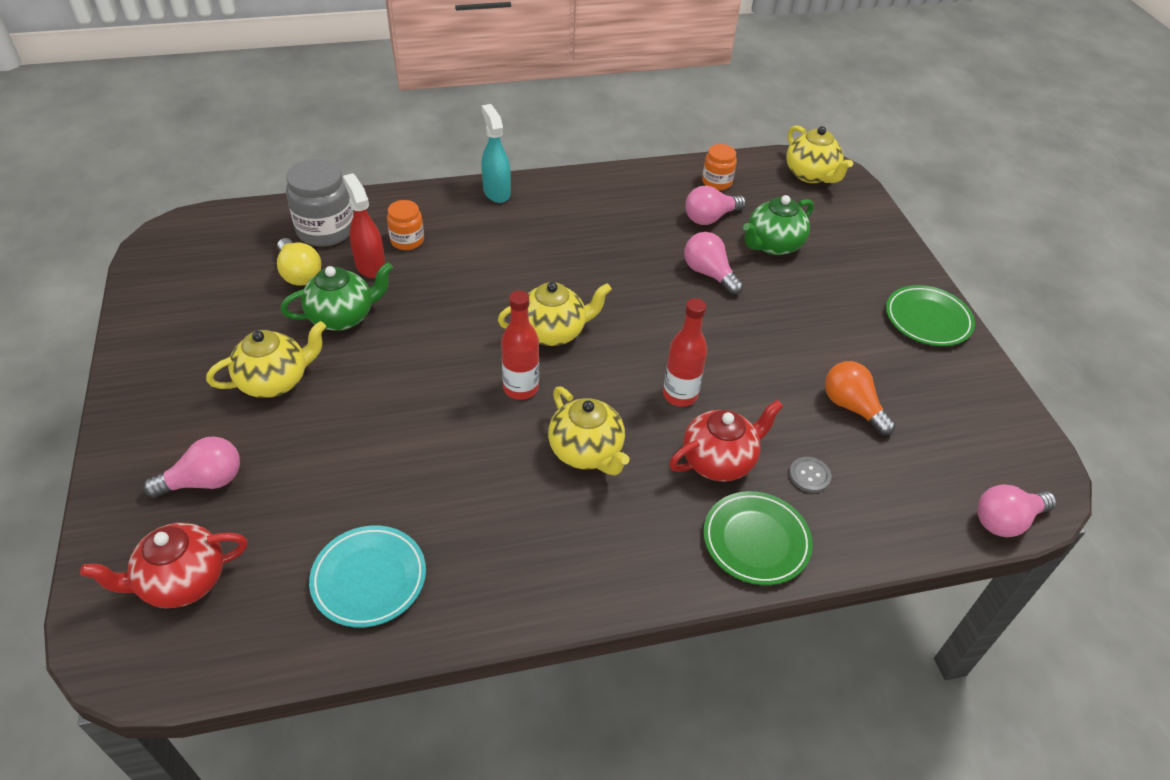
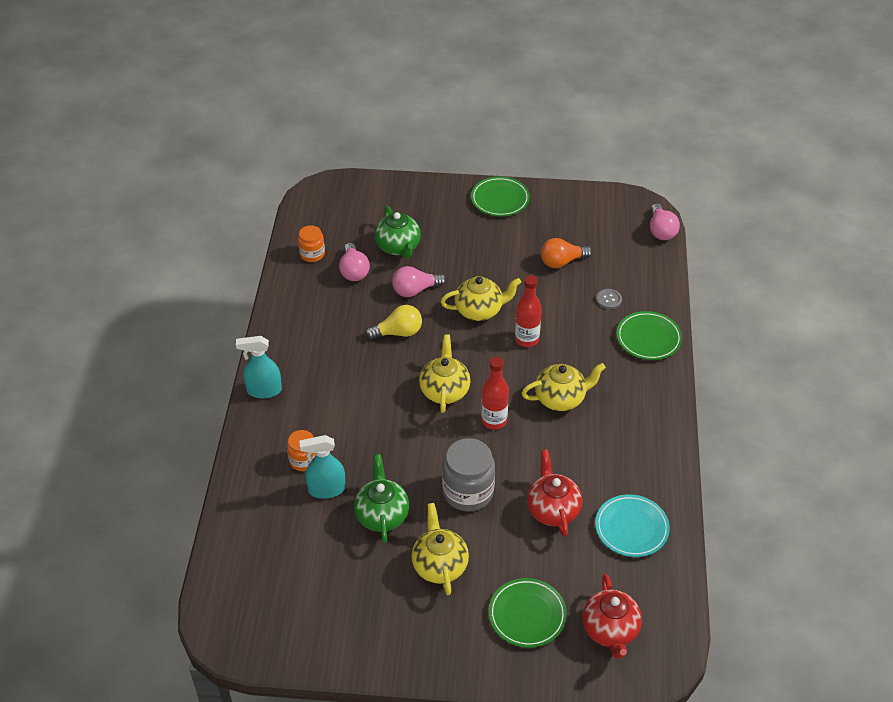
camera: 70 degrees left, 0 degrees up
pink light bulb [143,436,240,498] -> green plate [489,578,567,648]
yellow light bulb [277,238,321,286] -> yellow light bulb moved to [365,305,422,340]
grey jar [286,159,353,247] -> grey jar moved to [442,438,495,512]
red spray bottle [343,173,385,278] -> turquoise spray bottle [299,435,345,499]
red teapot [669,400,783,482] -> red teapot moved to [527,449,582,537]
yellow teapot [786,125,853,183] -> yellow teapot moved to [441,276,521,321]

